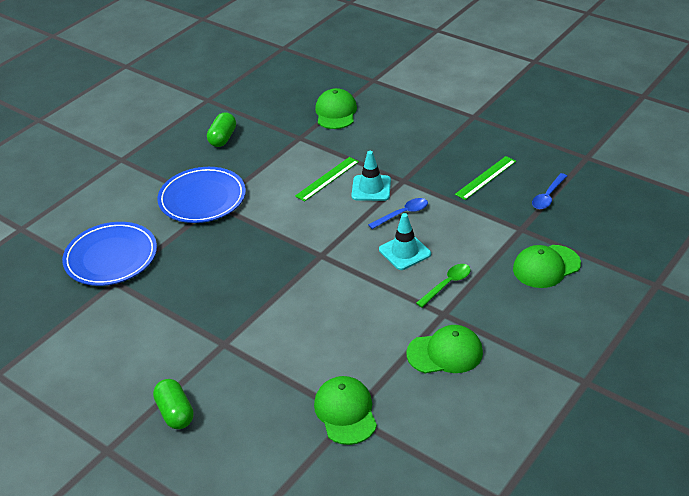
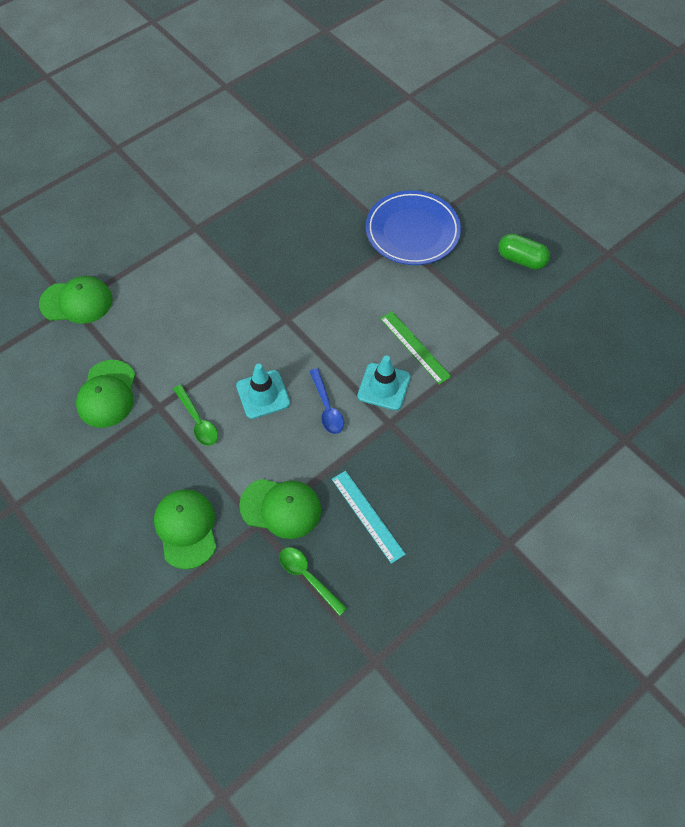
camera: 100 degrees right, 20 degrees up
blue plate [62,222,157,286] -> none
green capsule [153,379,194,429] -> none
green cap [315,88,357,129] -> green cap moved to [239,479,321,539]
green ruler [455,156,516,200] -> turquoise ruler [332,471,406,564]
blue spoon [532,173,567,209] -> green spoon [279,547,347,616]

